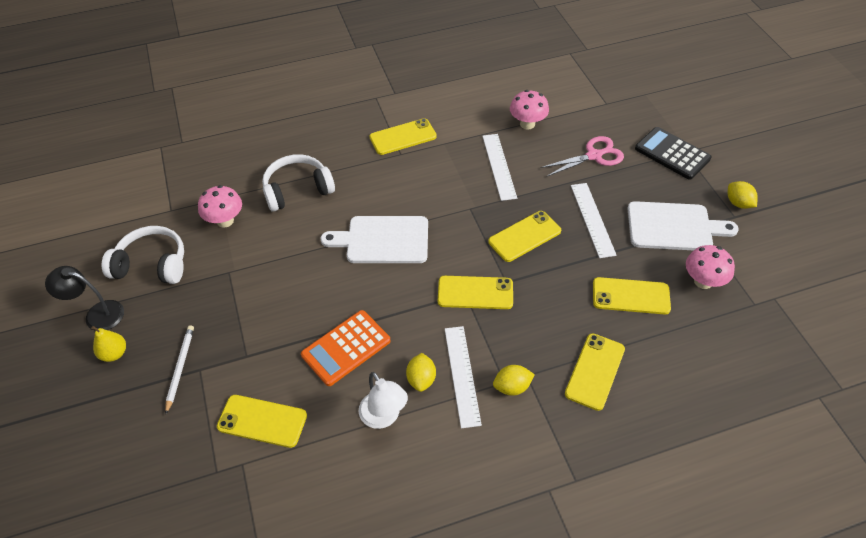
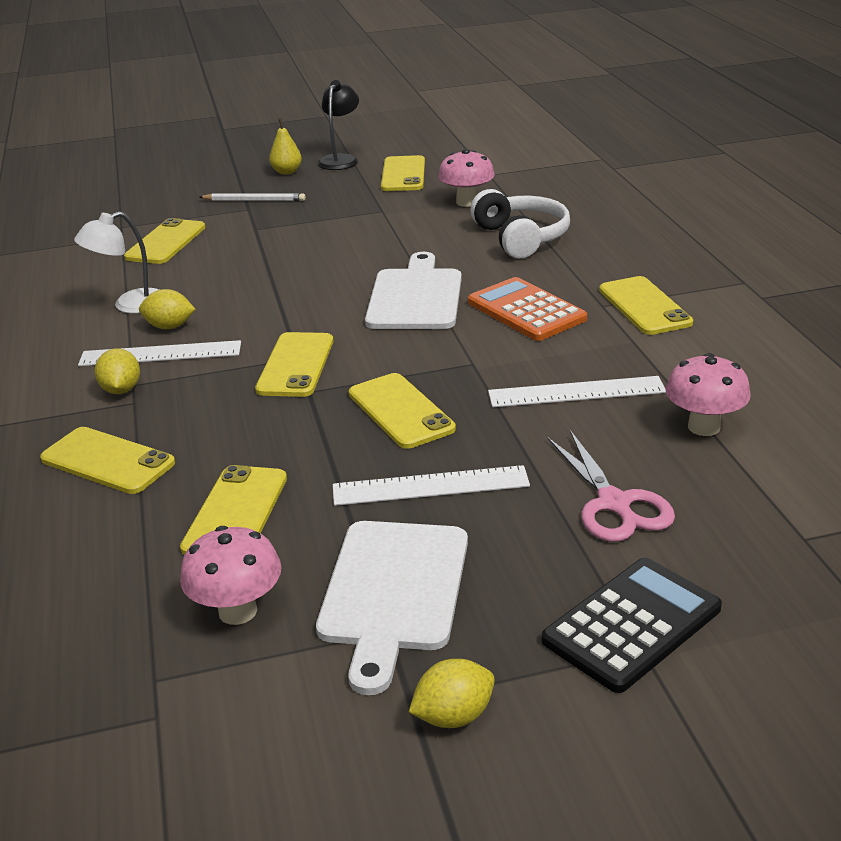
camera: 95 degrees right, 20 degrees down
white headphones [102,226,184,284] -> yellow phone [381,155,425,191]
orange calculator [301,310,391,386] -> orange calculator moved to [468,277,587,341]

